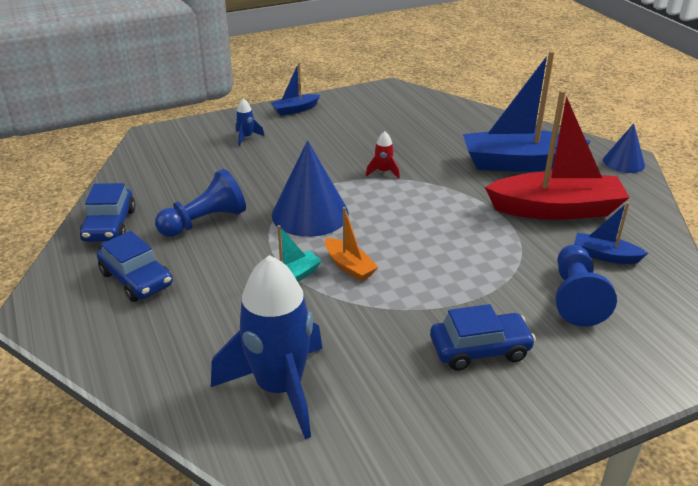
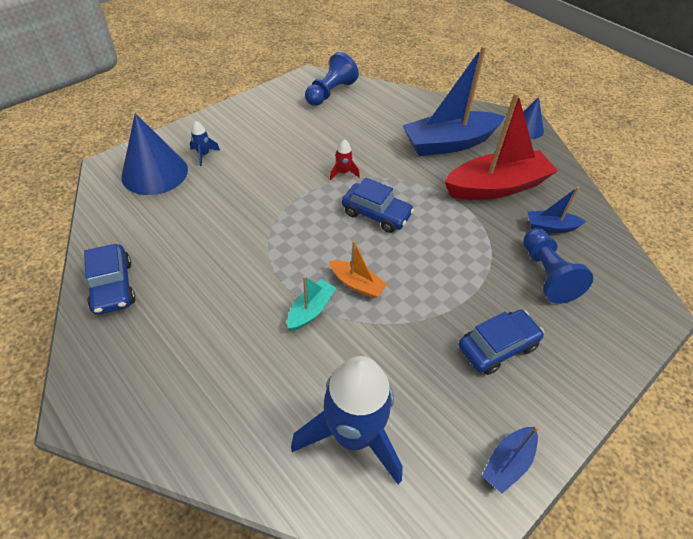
camera: 20 degrees left, 15 degrees up
blue car [97,231,173,302] -> blue car moved to [342,177,414,233]
blue pawn [155,169,246,237] -> blue pawn moved to [305,52,359,106]
blue boat [271,63,320,116] -> blue boat moved to [482,426,539,494]
blue cone [272,140,349,237] -> blue cone moved to [122,113,188,195]

